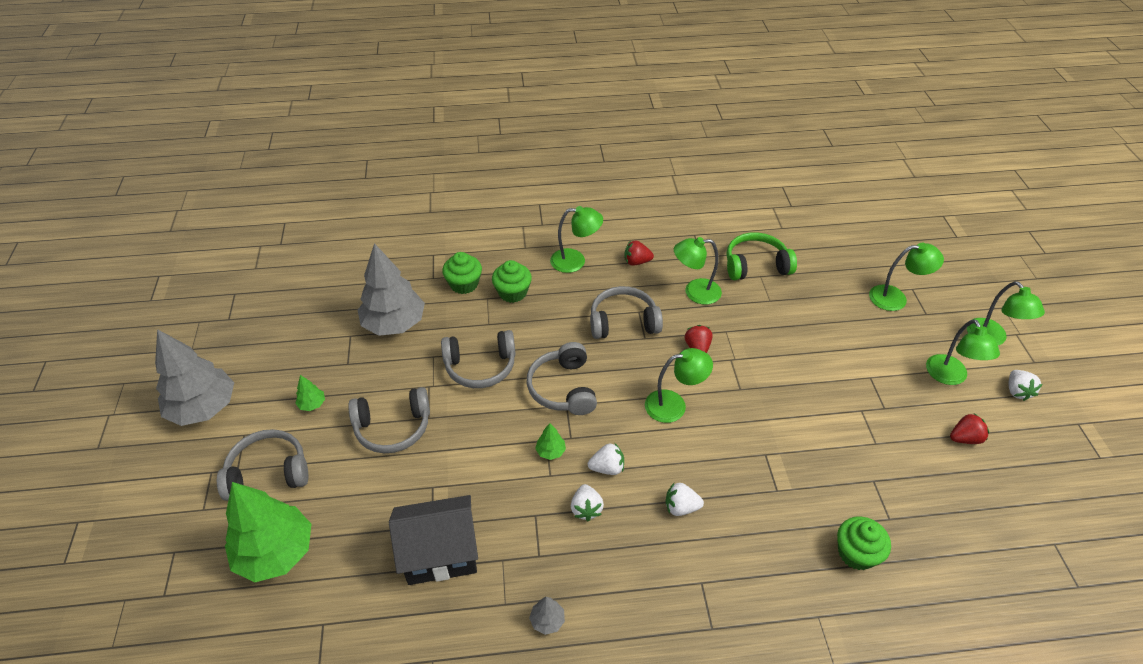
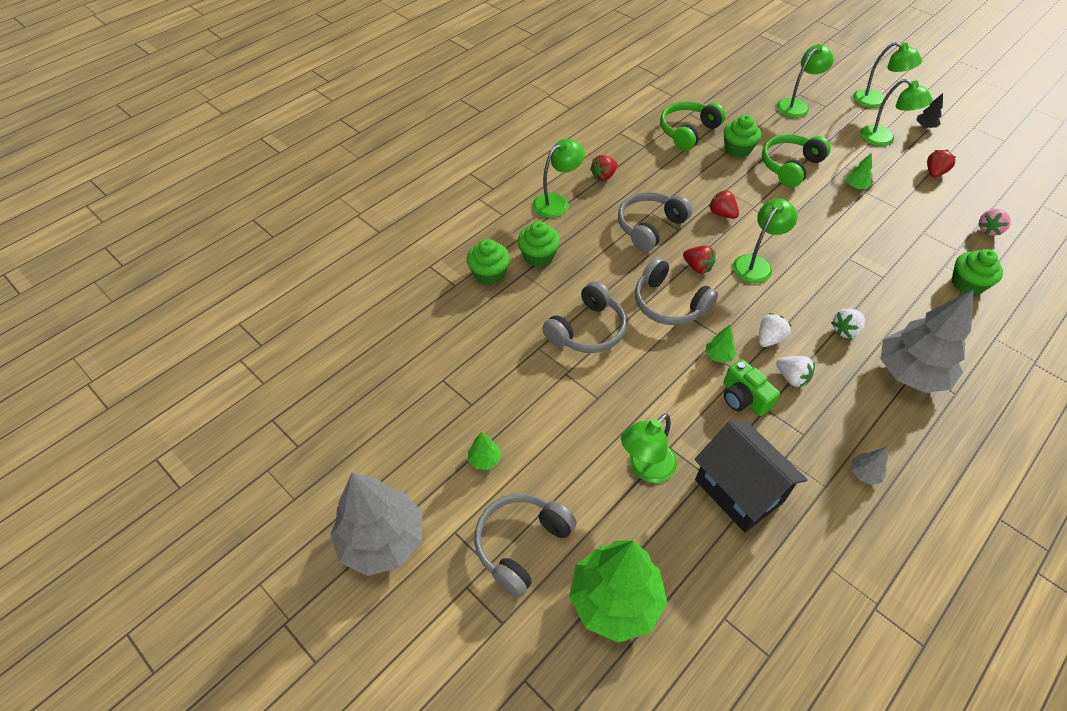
camera: 40 degrees left, 5 degrees up
grey headphones [348,387,430,453] -> none
grey tree [358,243,425,336] -> grey tree moved to [880,289,974,393]
black house [389,495,478,585] -> black house turned 75 degrees counterclockwise [695,421,808,532]
green lamp [674,237,722,305] -> green lamp moved to [621,414,677,483]
white strawberry [1009,370,1042,401] -> black tree [916,93,943,128]
none -> red strawberry [683,246,716,274]
none -> green cupcake [724,115,761,158]
none -> green camera [724,359,780,416]
none -> green headphones [762,134,831,188]
none -> green tree [845,153,872,189]
none -> pink strawberry [978,209,1011,236]

